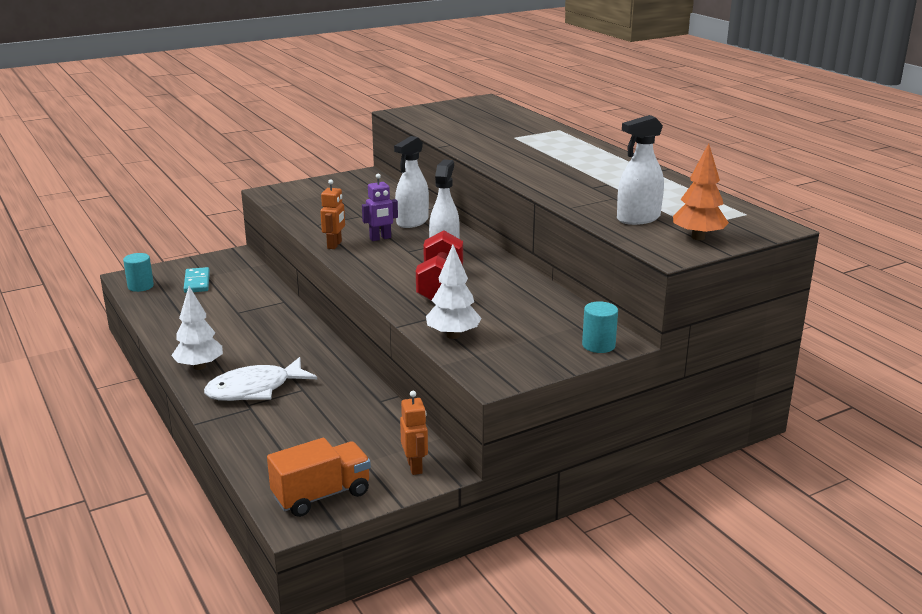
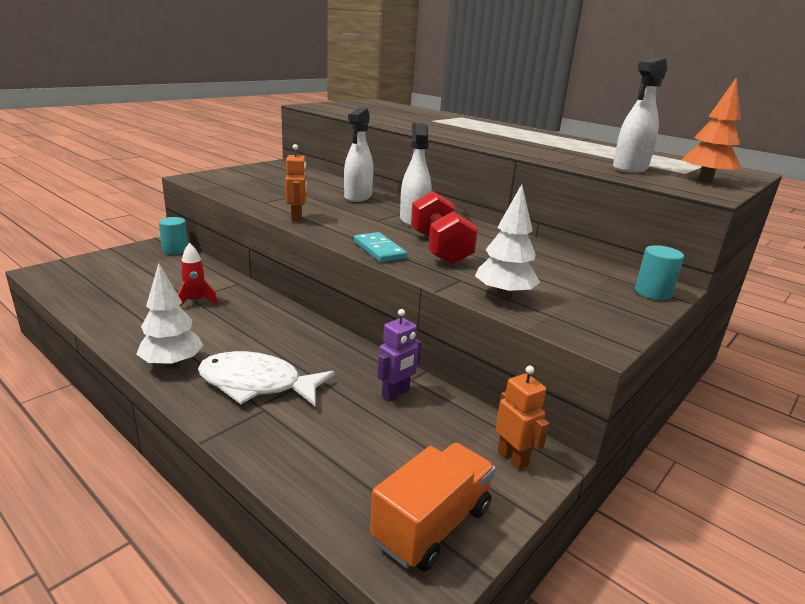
camera: 20 degrees left, 0 degrees up
turquoise cylinder [123,253,154,292] -> turquoise cylinder moved to [159,217,188,254]
turquoise domino [184,267,210,293] -> turquoise domino moved to [354,232,407,262]
white fish [204,357,317,401] -> white fish turned 60 degrees clockwise [198,351,335,407]
purple robot [362,174,398,241] -> purple robot moved to [378,309,422,401]
none -> red rocket [178,243,218,306]

